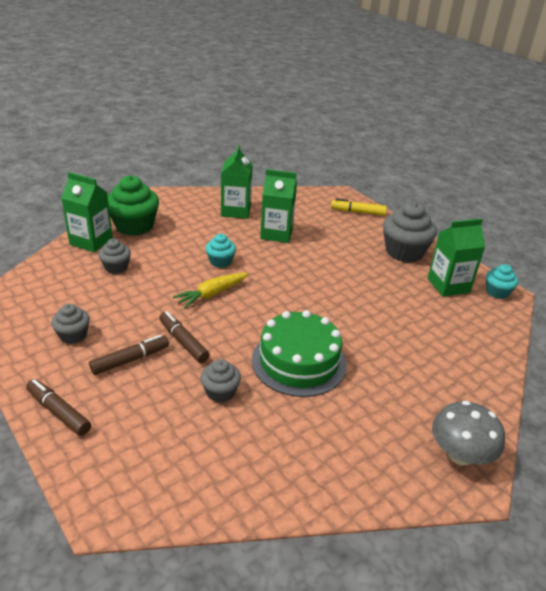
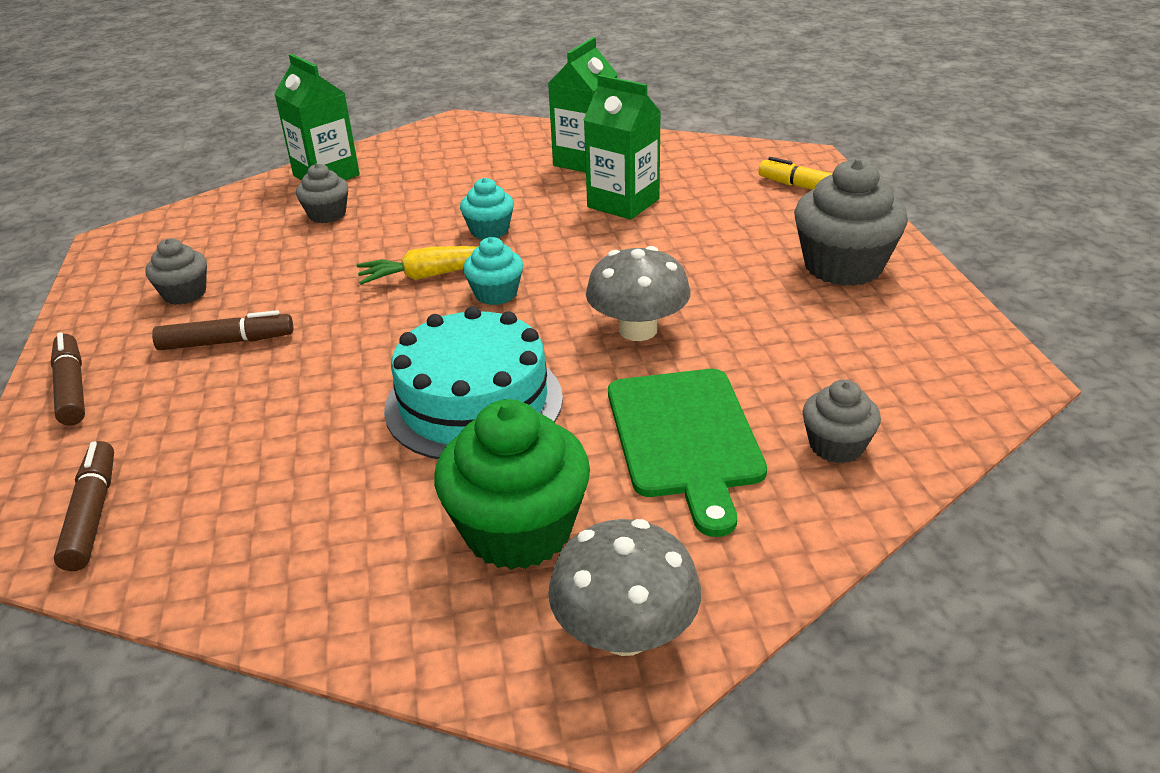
camera: 30 degrees right, 0 degrees up
green cupcake [108,175,159,236] -> green cupcake moved to [434,399,590,570]
brown marker [159,311,210,363] -> brown marker moved to [54,441,114,571]
grey cupcake [200,359,241,403] -> grey cupcake moved to [803,379,881,463]
green cake [252,310,347,397] -> turquoise cake [384,306,563,459]
green carton [427,218,486,297] -> none
turquoise cupcake [486,264,518,299] -> turquoise cupcake moved to [463,237,523,305]
none -> grey mushroom [586,246,690,341]
none -> green cutting board [608,369,767,537]

